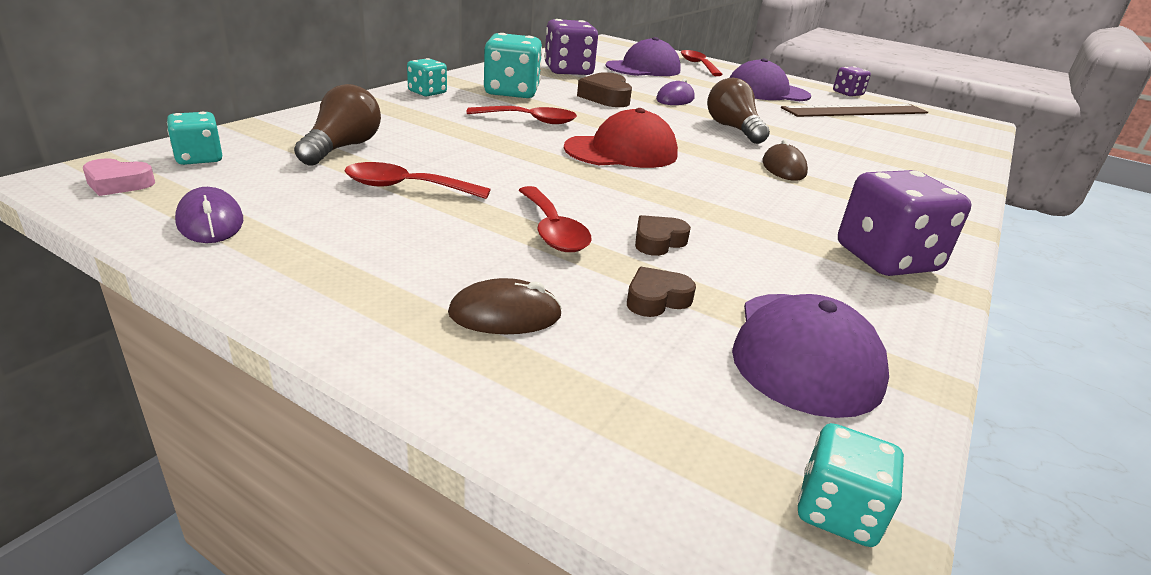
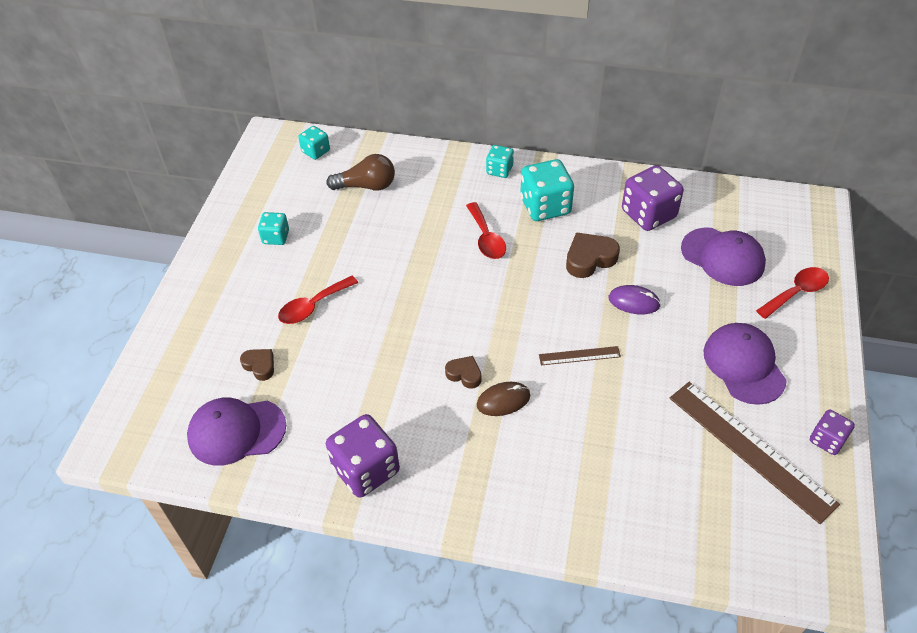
camera: 75 degrees right, 20 degrees up
pink heart [83,158,155,196] -> none
purple mouse [175,187,243,243] -> none
red spoon [344,162,491,199] -> none
brown mouse [448,278,562,334] -> none
red cap [564,108,678,168] -> none
brown heart [635,215,691,256] -> brown heart moved to [445,356,481,389]
brown light bulb [707,78,770,144] -> brown ruler [539,346,621,365]
turquoise dice [798,423,904,547] -> turquoise dice moved to [258,212,289,245]

